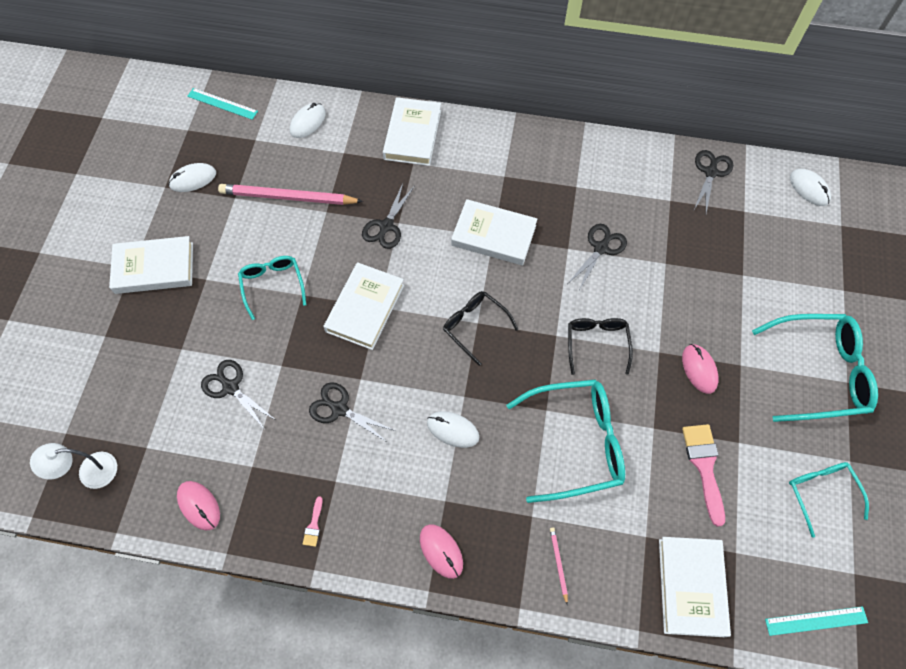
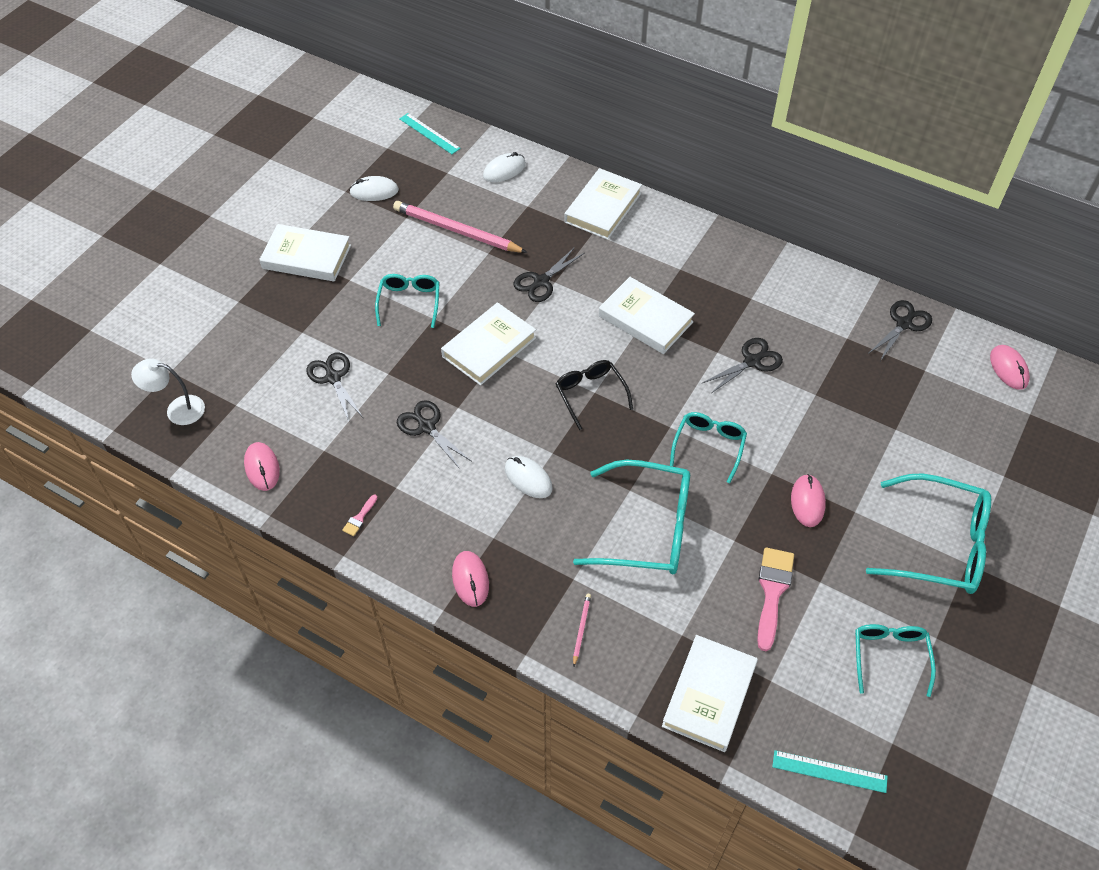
camera: 20 degrees right, 10 degrees down
black glasses [568,318,633,375] -> turquoise glasses [670,412,747,483]
white mouse [790,169,831,206] -> pink mouse [990,345,1030,390]

